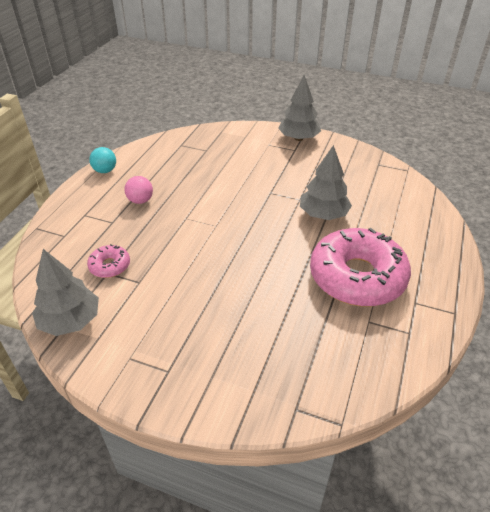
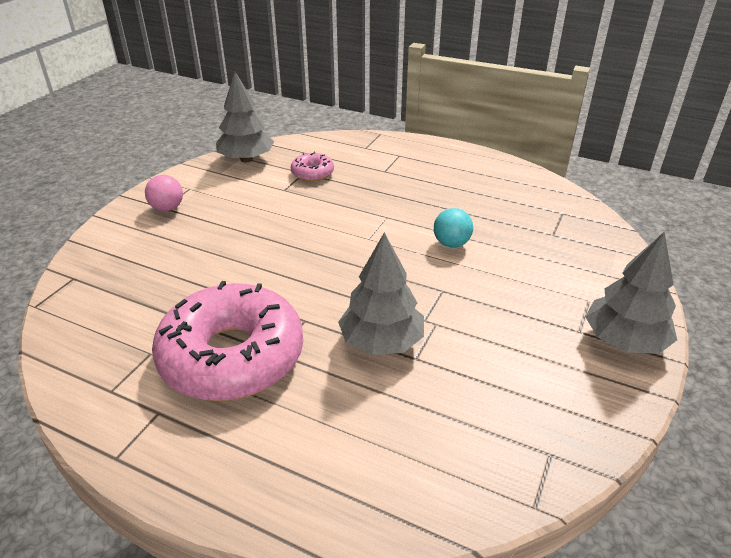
camera: 95 degrees right, 5 degrees down
turquoise ball [89,147,116,173] -> turquoise ball moved to [434,208,473,248]
pink ball [124,176,153,204] -> pink ball moved to [145,175,183,211]

